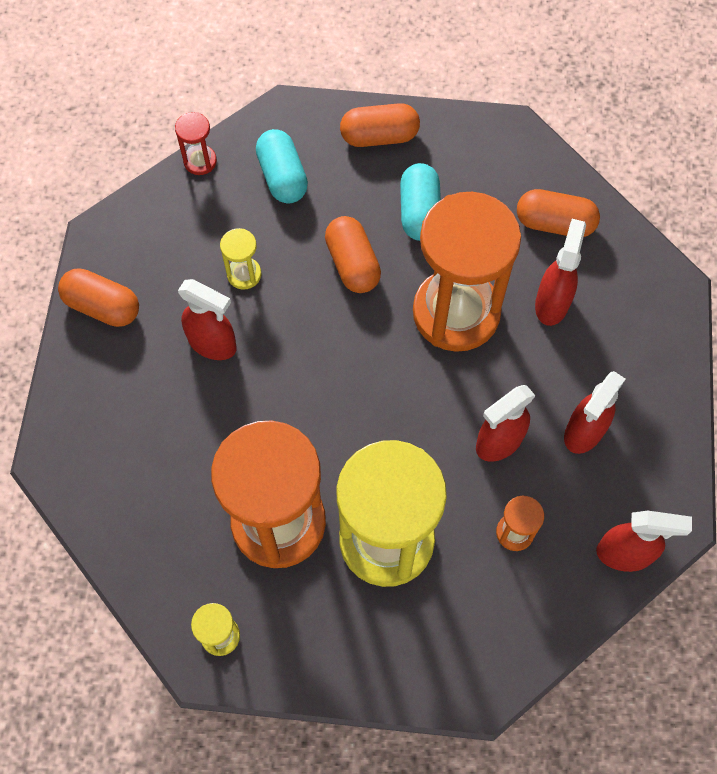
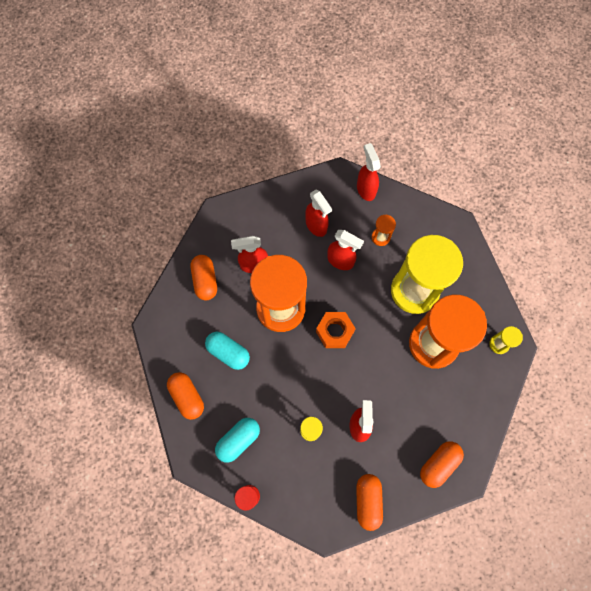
camera: 115 degrees left, 5 degrees up
orange capsule [325,216,381,293] -> orange capsule moved to [420,441,464,488]
turquoise capsule [400,163,441,241] -> turquoise capsule turned 60 degrees clockwise [205,332,250,370]
red spray bottle [564,371,626,454] -> red spray bottle turned 45 degrees clockwise [305,189,332,237]
none -> orange nut [316,312,356,348]

